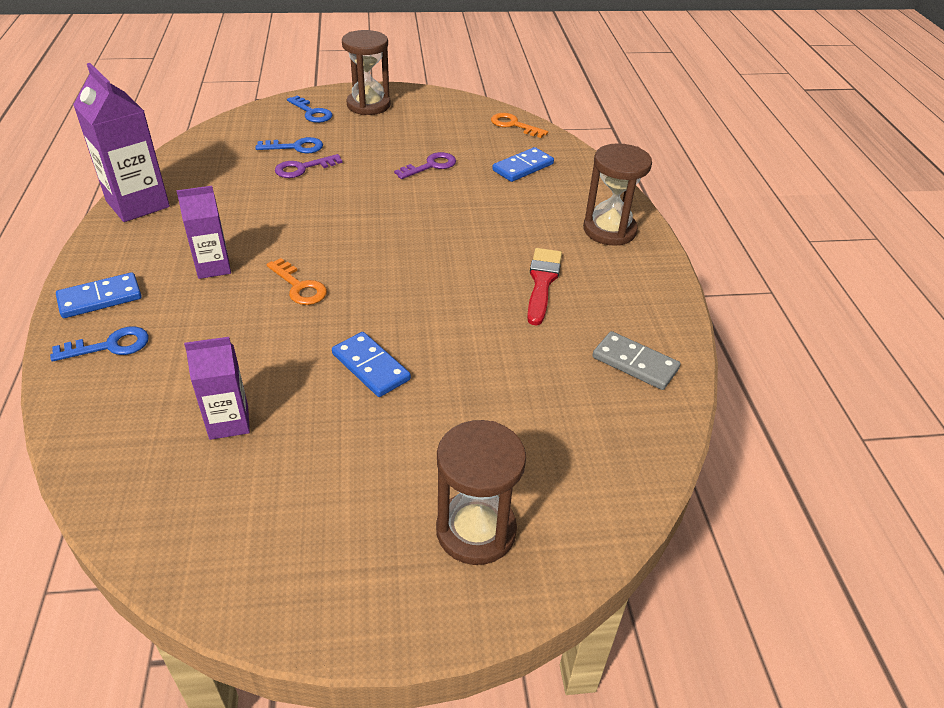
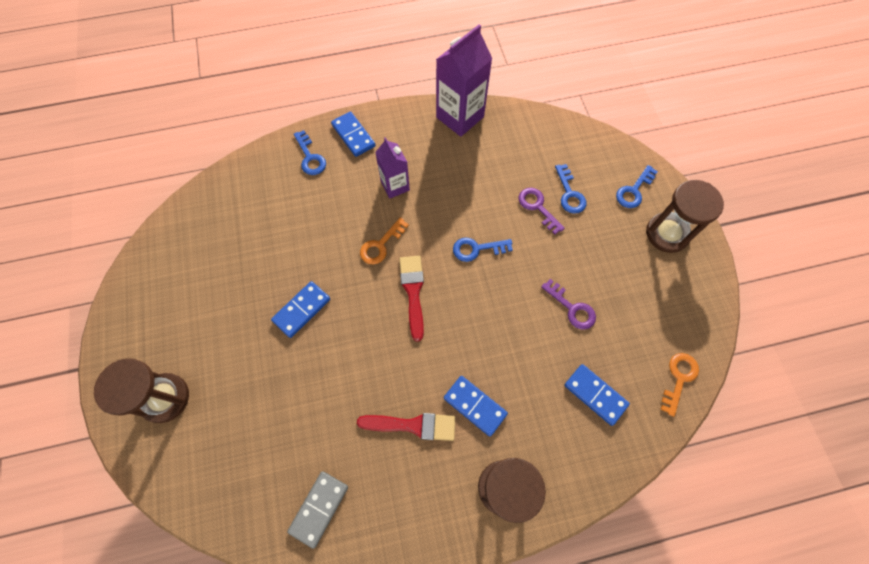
camera: 85 degrees right, 25 degrees up
purple carton [184,337,250,440] -> none
none -> red brush [399,256,424,342]
none -> blue domino [444,376,508,437]
none -> blue key [453,237,513,262]

